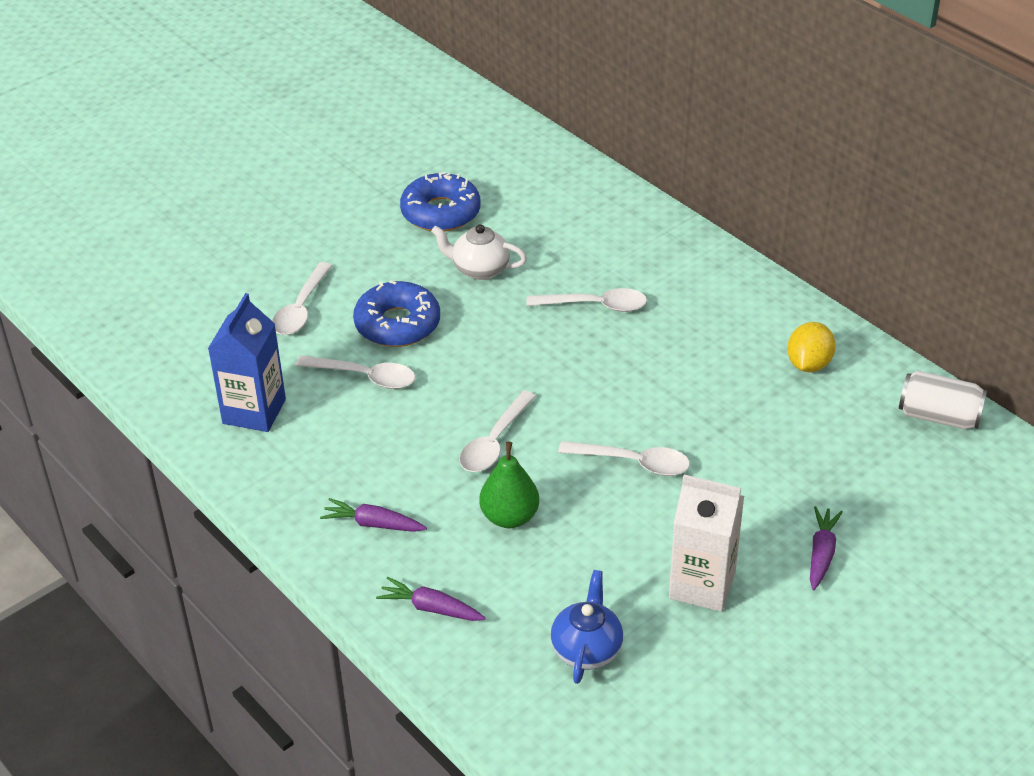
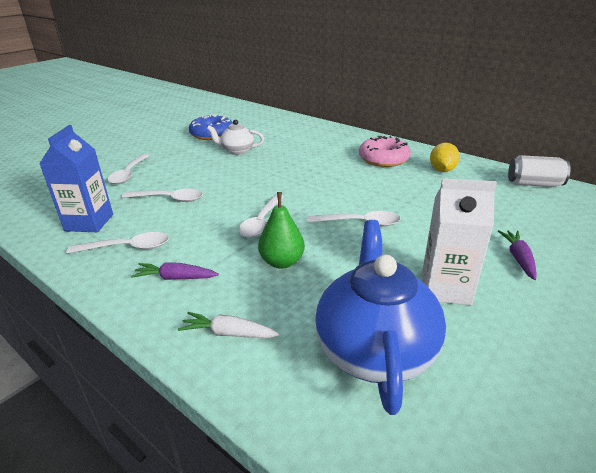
camera: 10 degrees left, 10 degrees down
blue donut [353,280,440,347] -> none
purple carrot [376,577,486,621] -> white carrot [178,312,279,338]
white spoon [526,288,647,312] -> white spoon moved to [66,232,169,254]
blue teapot [551,570,623,684] -> blue teapot [315,220,446,415], size x1.84
none -> pink donut [359,136,411,167]

